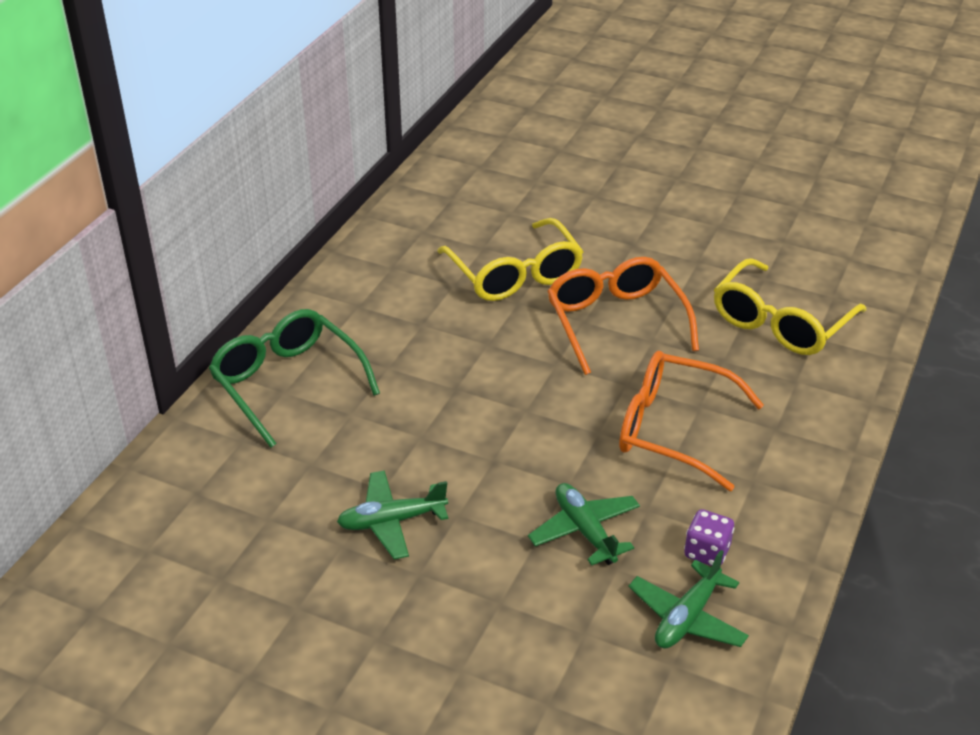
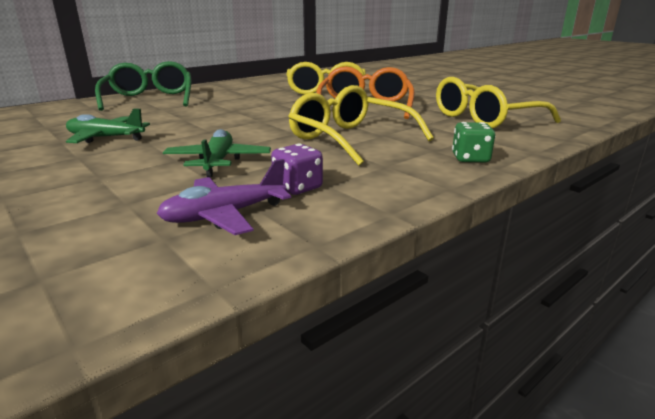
camera: 25 degrees right, 15 degrees down
orange glasses [619,351,764,491] -> yellow glasses [288,85,434,166]
green plane [629,550,749,649] -> purple plane [156,159,291,235]
none -> green dice [452,122,495,162]

